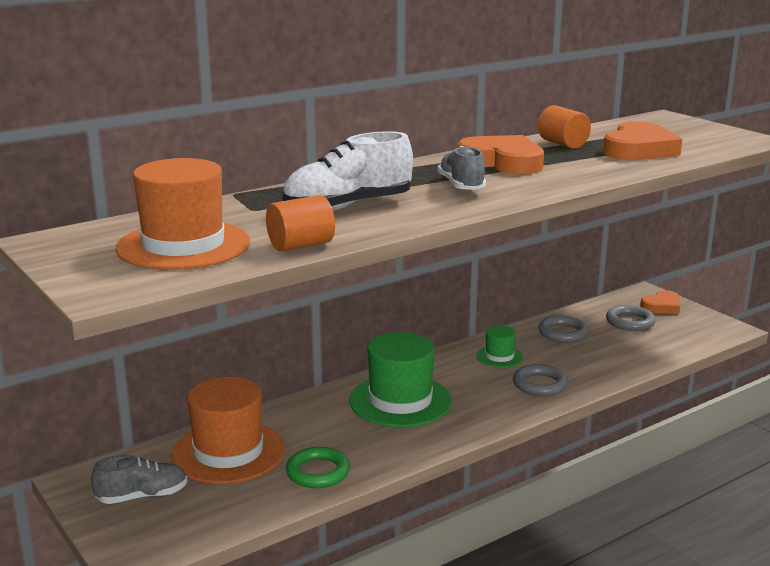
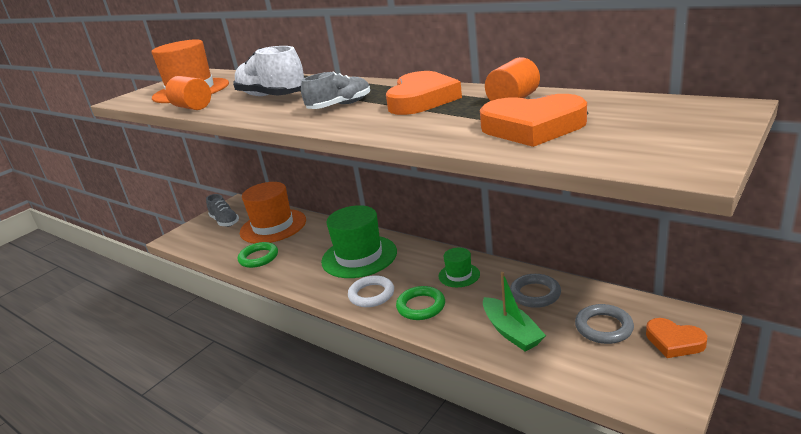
camera: 75 degrees right, 5 degrees up
grey ring [513,364,568,396] -> green ring [396,286,445,320]
none -> white ring [348,275,394,307]
none -> green boat [483,272,546,351]

